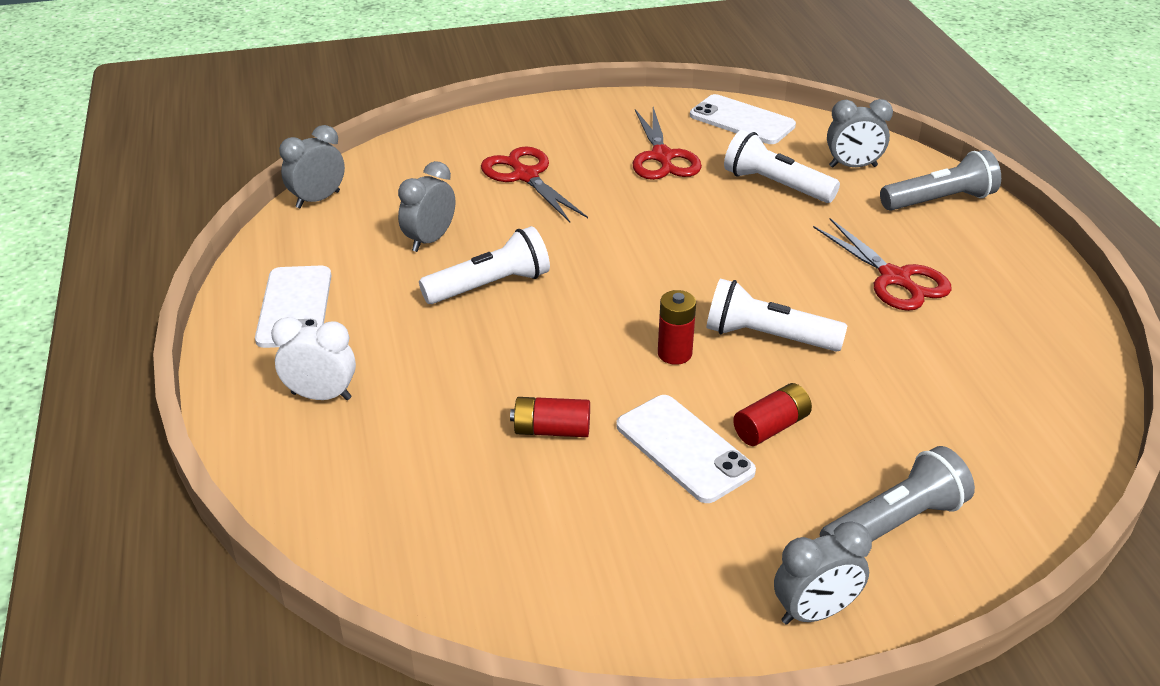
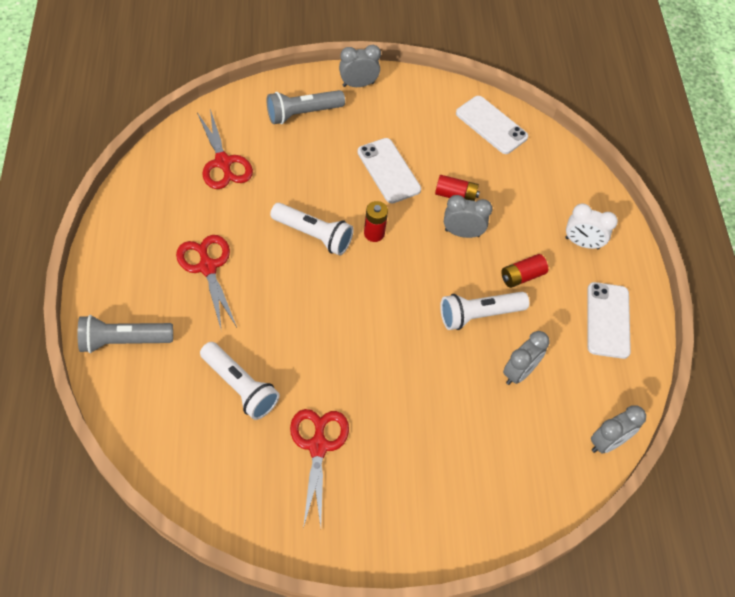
camera: 175 degrees left, 20 degrees up
red scissors [481,146,588,222] -> red scissors moved to [197,109,253,189]
white phone [690,94,796,144] -> white phone moved to [456,96,528,154]
red battery [733,383,812,446] -> red battery moved to [501,254,548,288]
grey clock [827,99,893,168] -> grey clock moved to [444,195,493,238]

